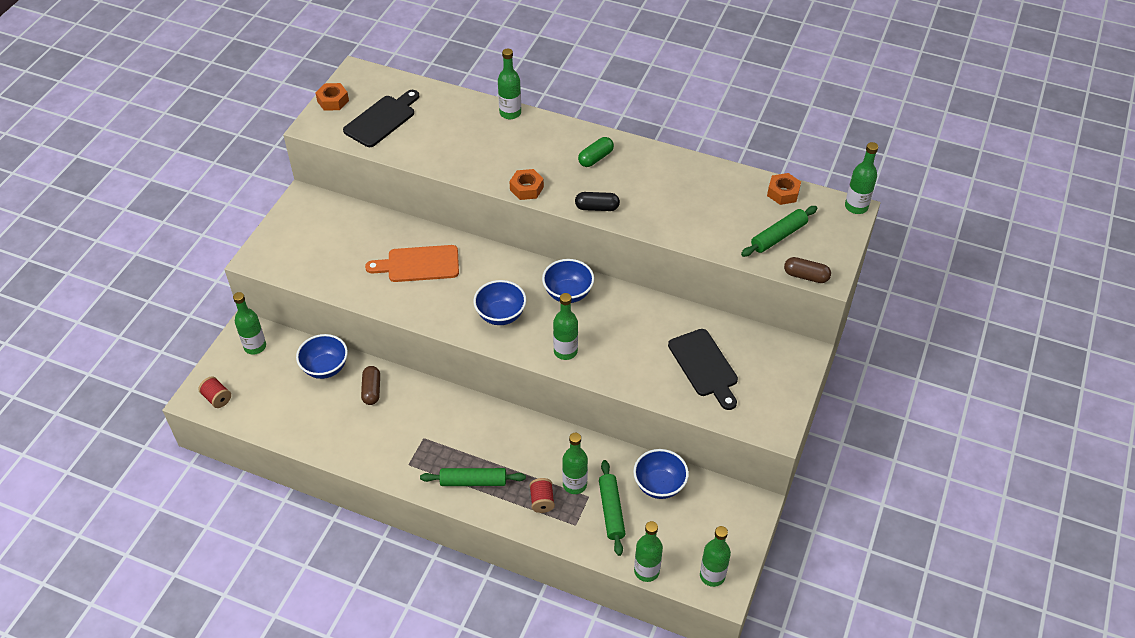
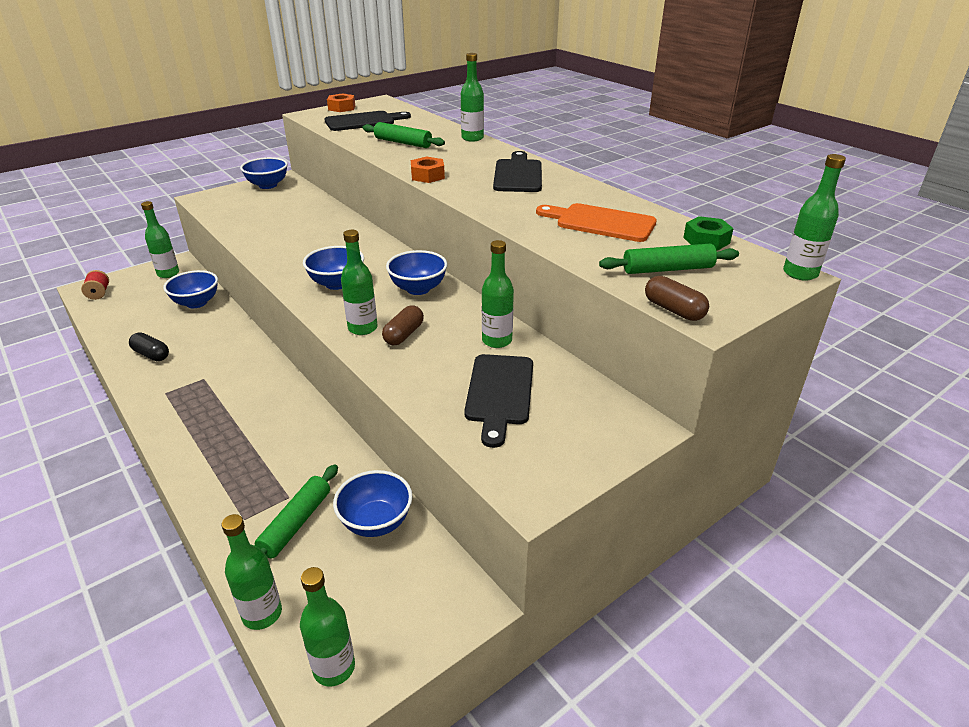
camera: 30 degrees right, 15 degrees down
brown capsule [361,366,380,405] -> brown capsule moved to [382,305,424,345]
orange cutting board [365,245,459,282] -> orange cutting board moved to [536,203,657,242]
green rolling pin [420,468,526,486] -> green rolling pin moved to [362,122,445,148]
red spool [529,478,555,513] -> none
green bottle [562,433,588,494] -> green bottle moved to [482,240,514,348]
black capsule [575,192,620,211] -> black capsule moved to [129,332,169,361]
green capsule [578,137,614,167] -> black cutting board [493,151,542,192]
orange nut [767,173,801,205] -> green nut [683,216,734,251]
none -> blue bowl [240,157,288,189]

